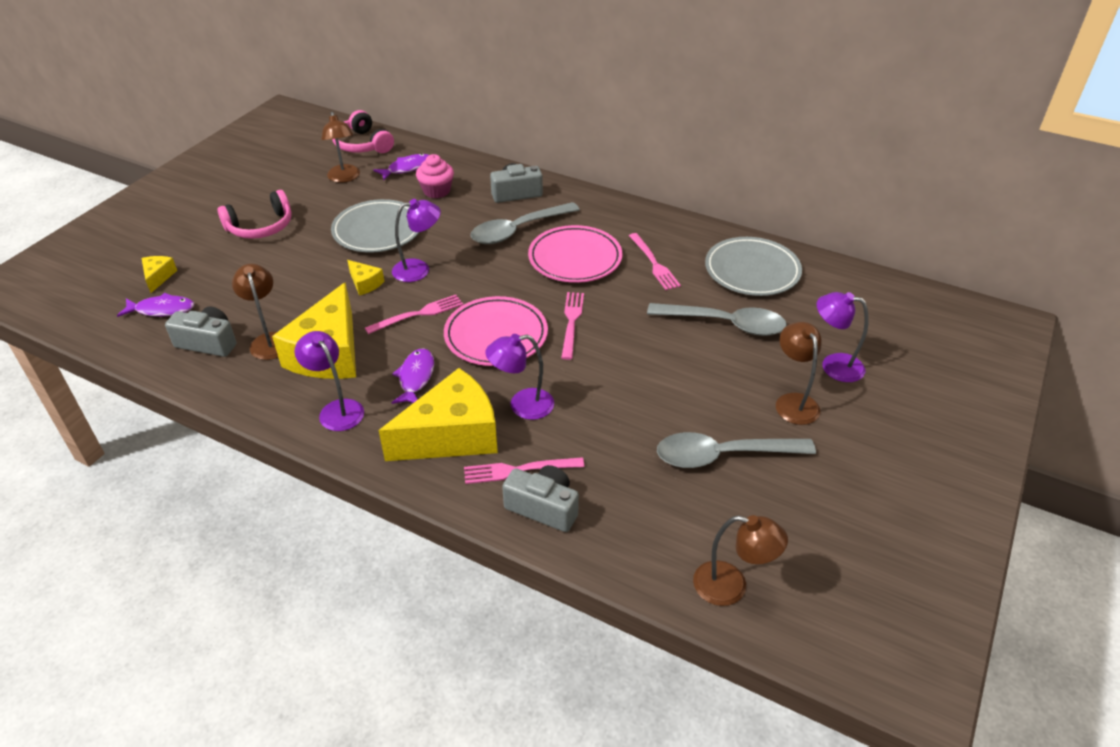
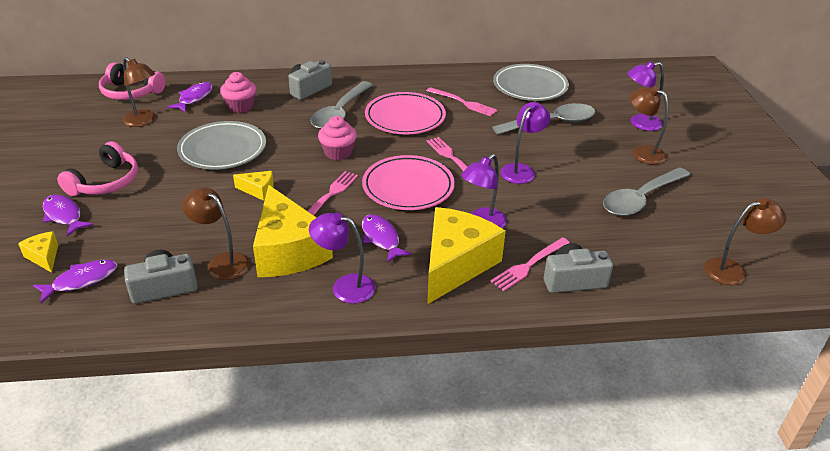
camera: 35 degrees left, 5 degrees down
purple lamp [392,199,441,282] -> purple lamp moved to [500,102,550,184]
none -> purple fish [43,195,93,236]
none -> pink cupcake [318,116,357,160]

